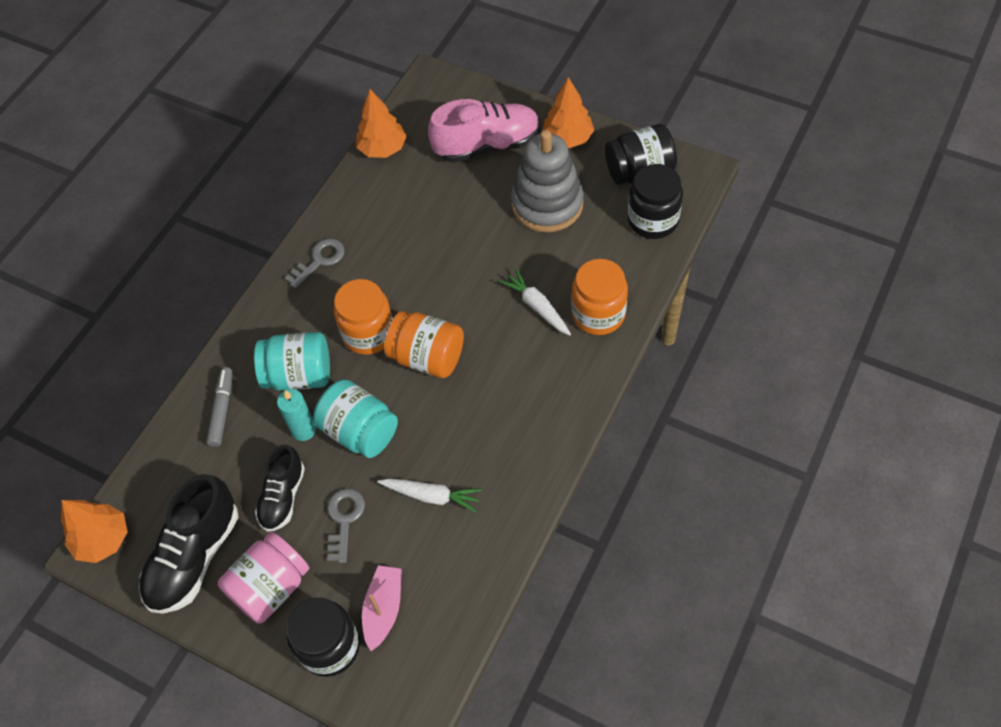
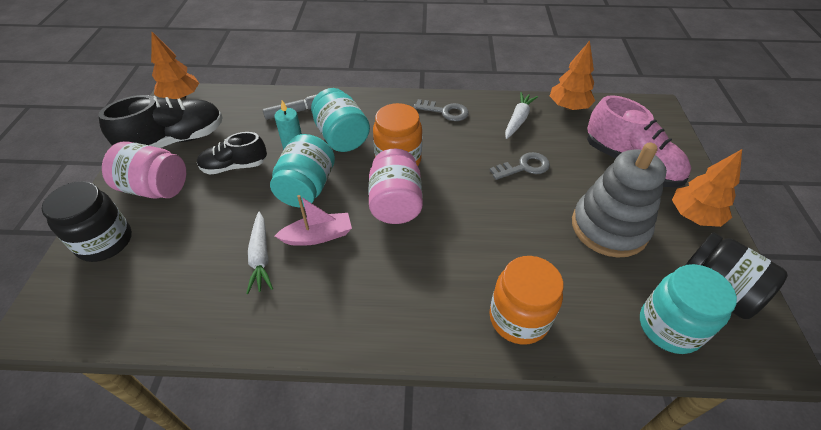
camera: 60 degrees right, 10 degrees down
black shoe [139,474,238,614] -> black shoe turned 150 degrees clockwise [98,95,223,148]
grey key [327,488,365,563] -> grey key moved to [490,152,550,180]
pink boat [362,565,402,651] -> pink boat moved to [275,195,352,246]
orange jar [384,311,464,378] -> pink jar [369,149,423,224]
white carrot [499,268,571,336] -> white carrot moved to [505,92,538,139]
black jar [628,164,683,239] -> turquoise jar [640,264,737,354]

